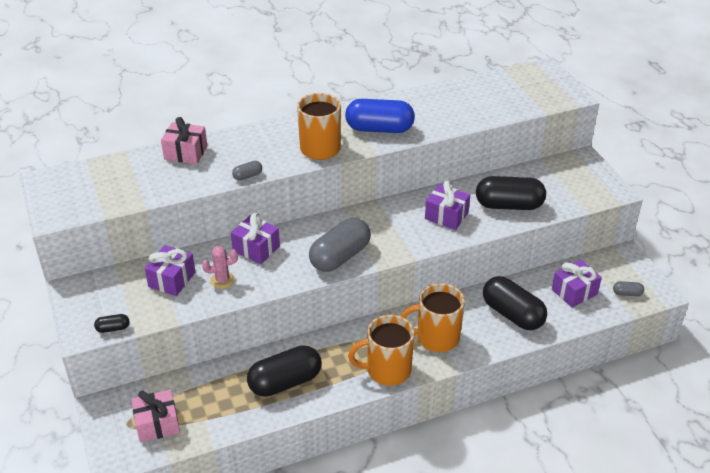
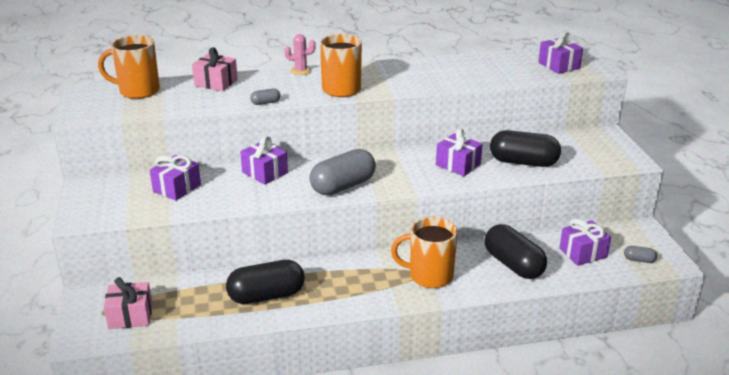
camera: 10 degrees right, 10 degrees down
black capsule [94,314,129,333] -> none
pink cactus [202,246,238,289] -> pink cactus moved to [284,34,316,75]
blue capsule [345,99,415,133] -> none
orange mug [348,315,415,386] -> orange mug moved to [98,35,160,99]
none -> purple gift [538,32,583,74]

